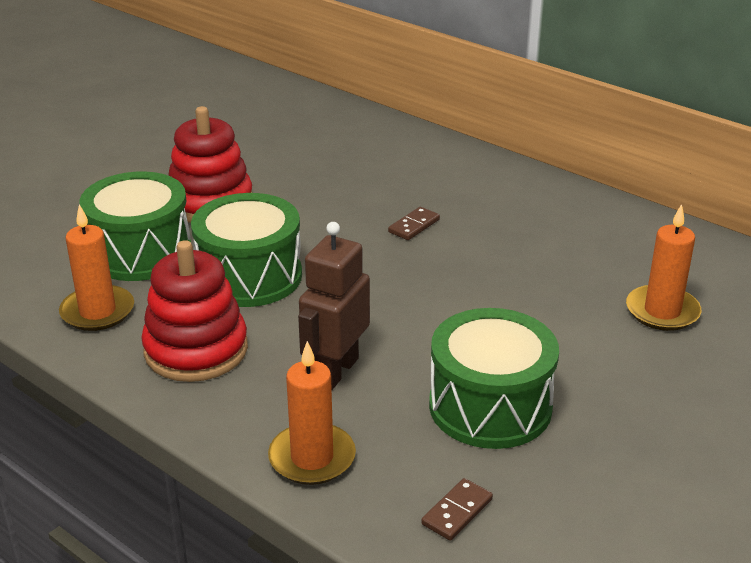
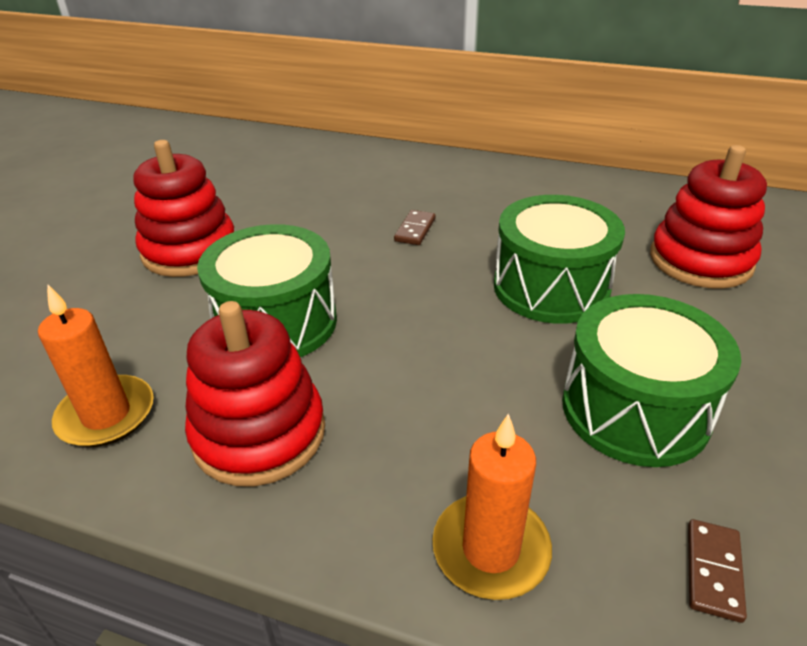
camera: 20 degrees left, 5 degrees up
green drum [79,171,191,281] -> green drum moved to [494,195,625,324]
brown robot [298,222,370,390] -> none
orange candle [626,204,701,331] -> red stacking toy [650,145,767,289]

